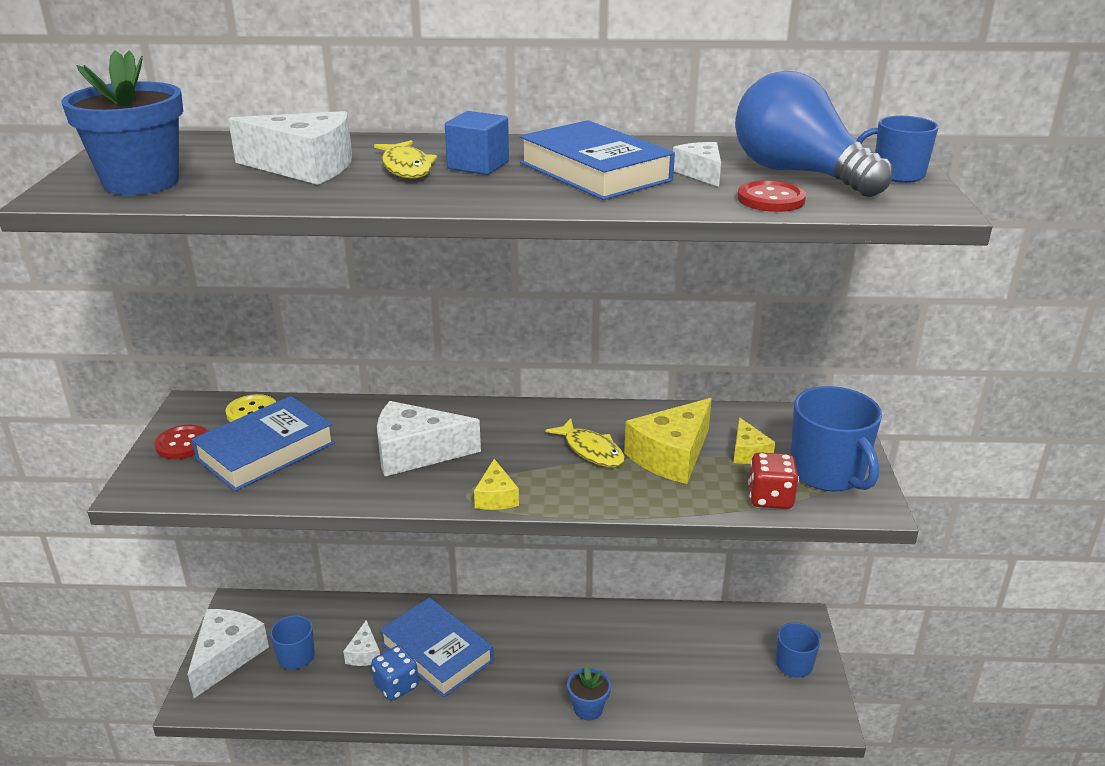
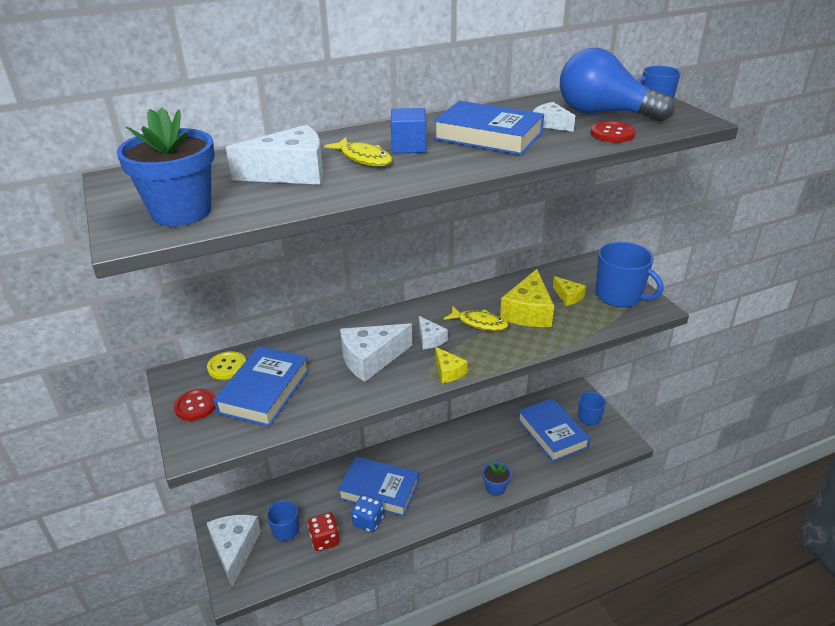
camera: 25 degrees left, 5 degrees up
white cheese [343,620,380,666] -> white cheese moved to [419,316,448,349]
red dice [748,452,799,509] -> red dice moved to [308,512,339,551]
none -> blue book [518,398,590,462]

